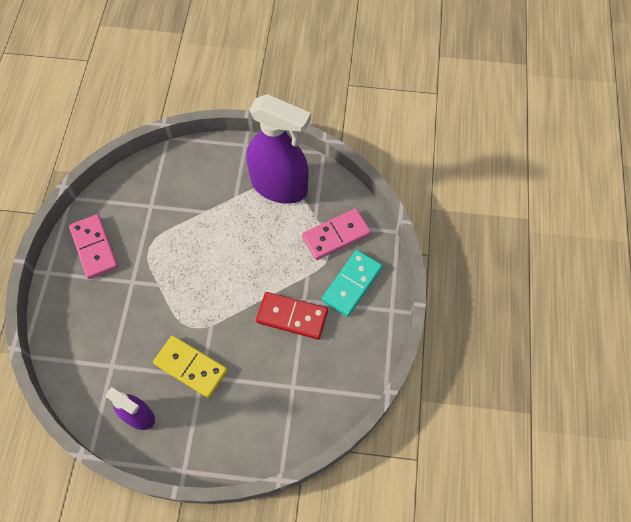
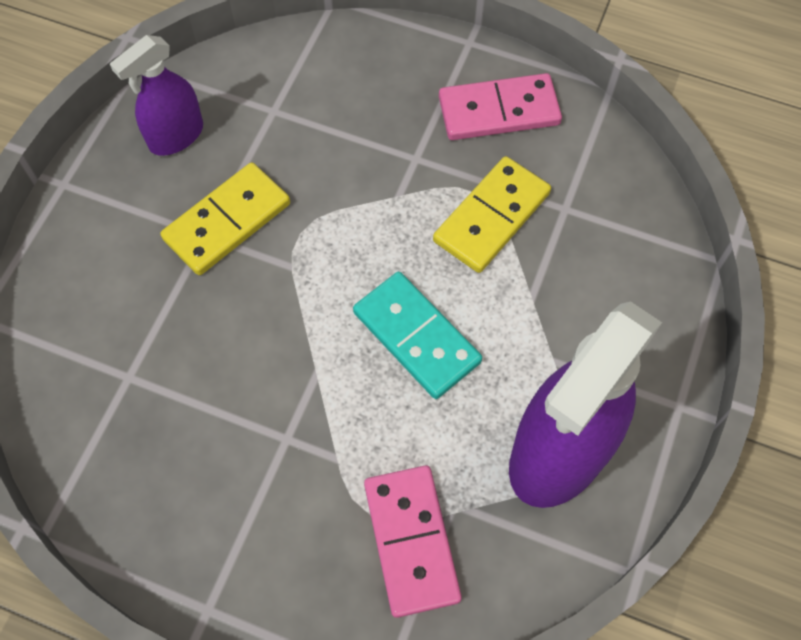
camera: 105 degrees right, 0 degrees up
red domino [256,292,328,340] -> none
turquoise domino [322,250,383,317] -> turquoise domino moved to [353,272,482,399]
none -> yellow domino [433,156,551,273]

